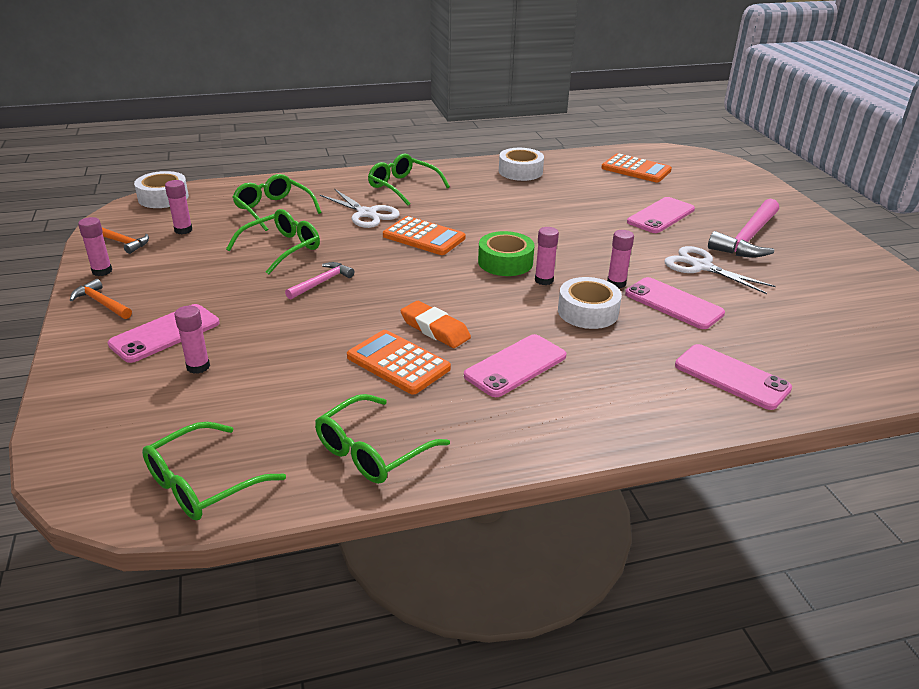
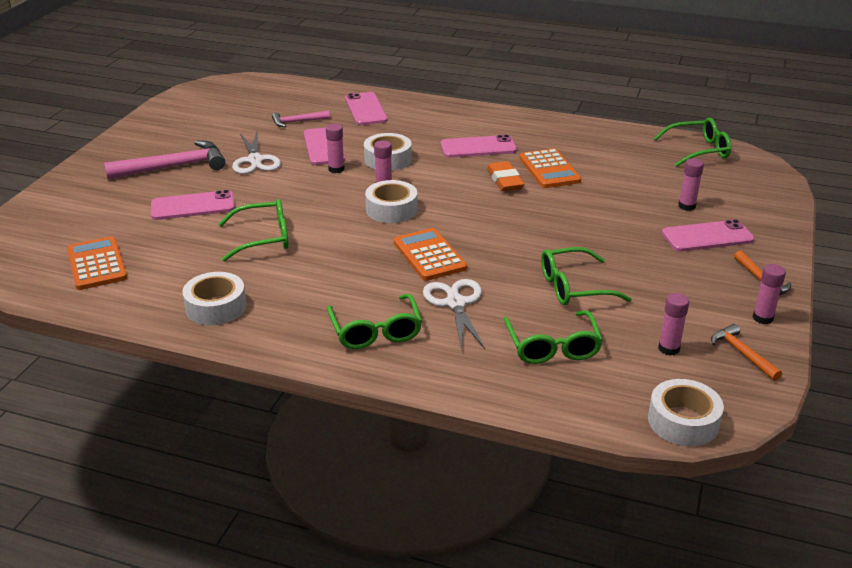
camera: 145 degrees left, 0 degrees up
pink hammer [285,262,354,300] -> pink hammer moved to [272,110,330,127]
green glasses [315,394,450,484] -> green glasses moved to [218,199,289,261]
green tape [478,231,535,276] -> white tape [365,180,417,223]

